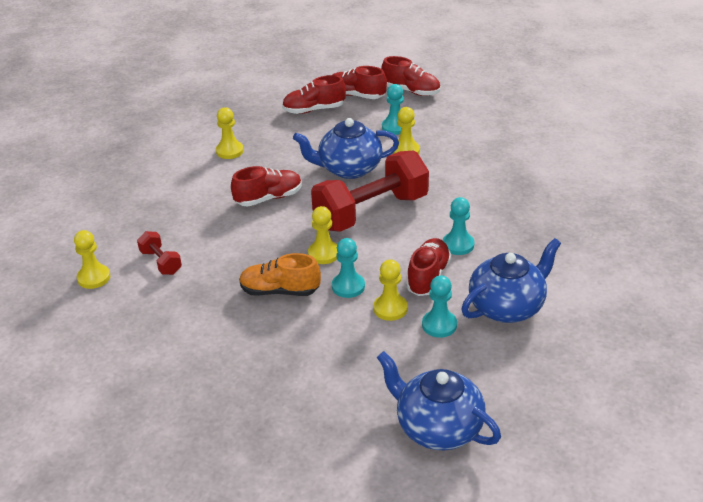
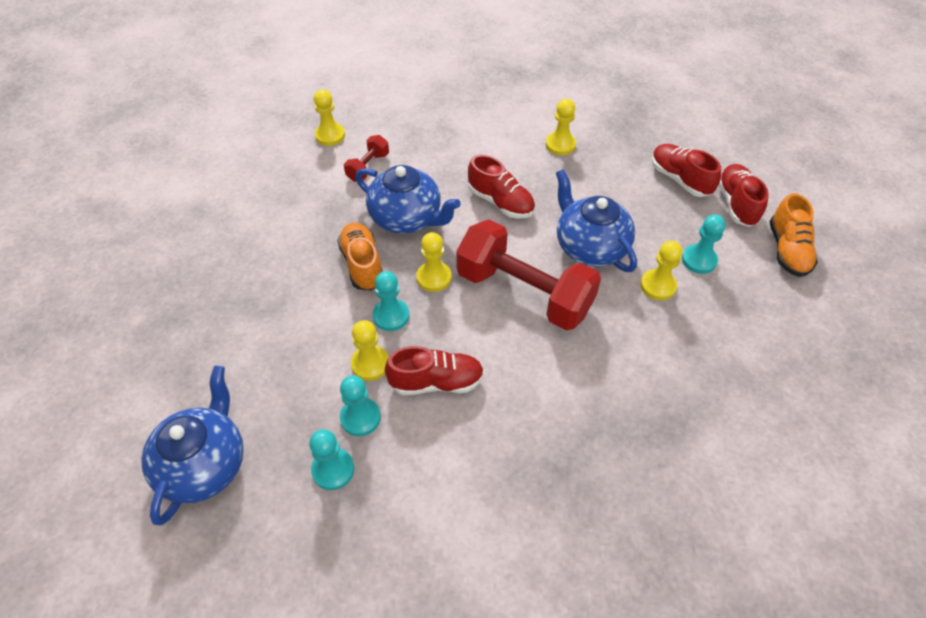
camera: 65 degrees right, 15 degrees up
red shoe [381,56,440,96] -> orange shoe [769,193,818,277]
turquoise pawn [443,197,474,255] -> turquoise pawn moved to [309,429,354,490]
blue teapot [461,238,561,323] -> blue teapot moved to [355,165,461,234]

